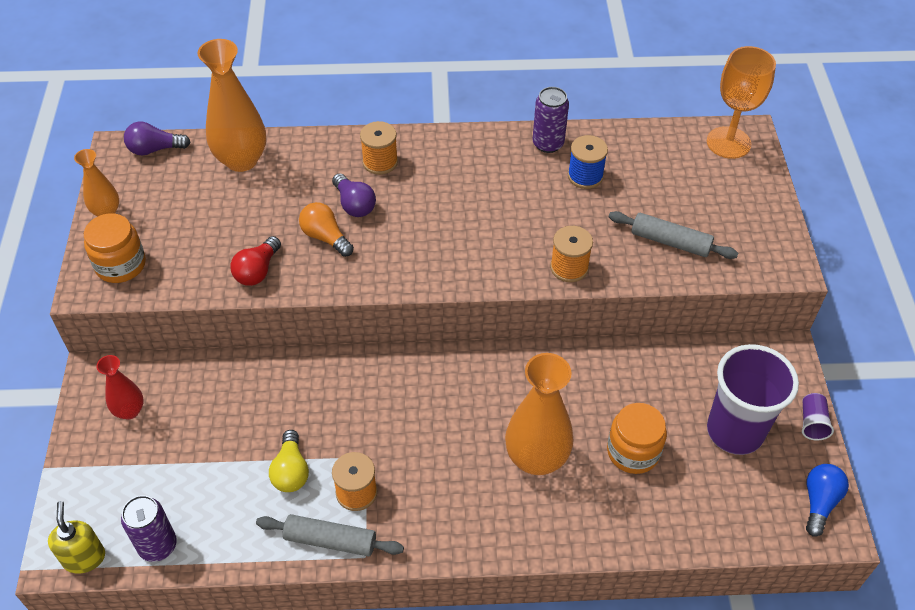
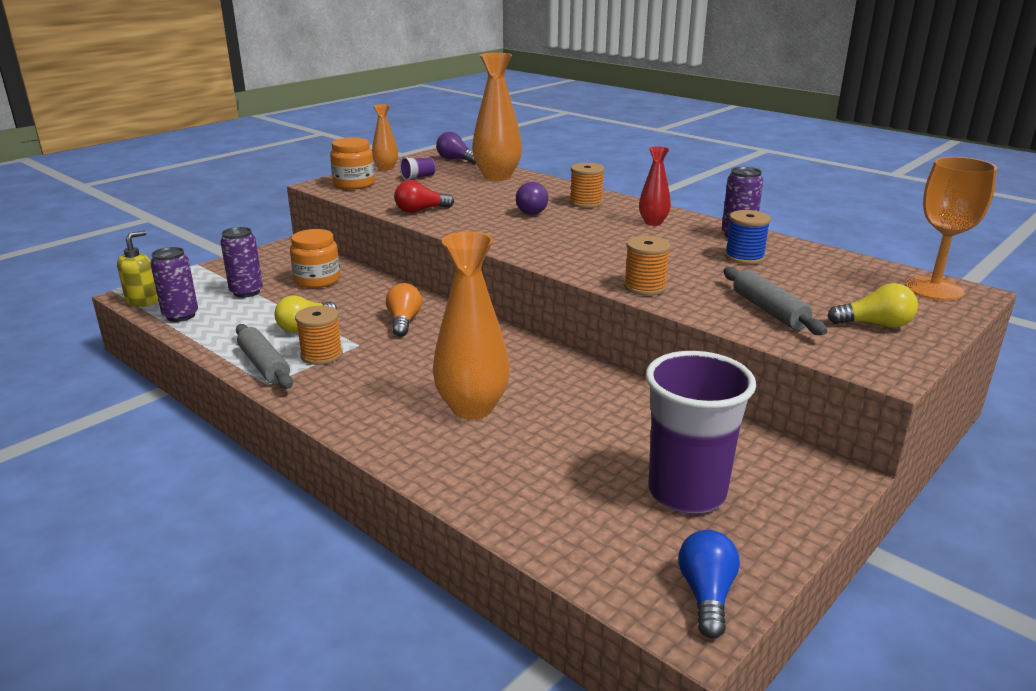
camera: 45 degrees right, 25 degrees down
red vase [96,355,144,419] -> red vase moved to [639,146,671,226]
orange light bulb [299,202,354,257] -> orange light bulb moved to [386,283,422,337]
orange jar [607,403,667,474] -> orange jar moved to [290,229,340,288]
purple cup [802,393,834,440] -> purple cup moved to [400,157,436,181]
blue light bulb [806,464,849,537] -> blue light bulb turned 60 degrees counterclockwise [679,530,740,639]
none -> purple can [220,227,263,298]
none -> yellow light bulb [828,283,918,328]

